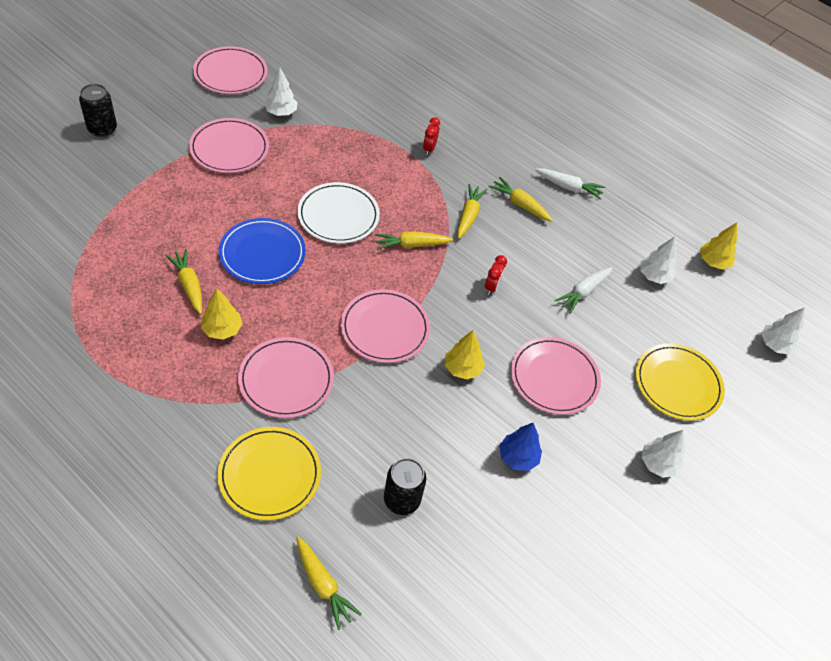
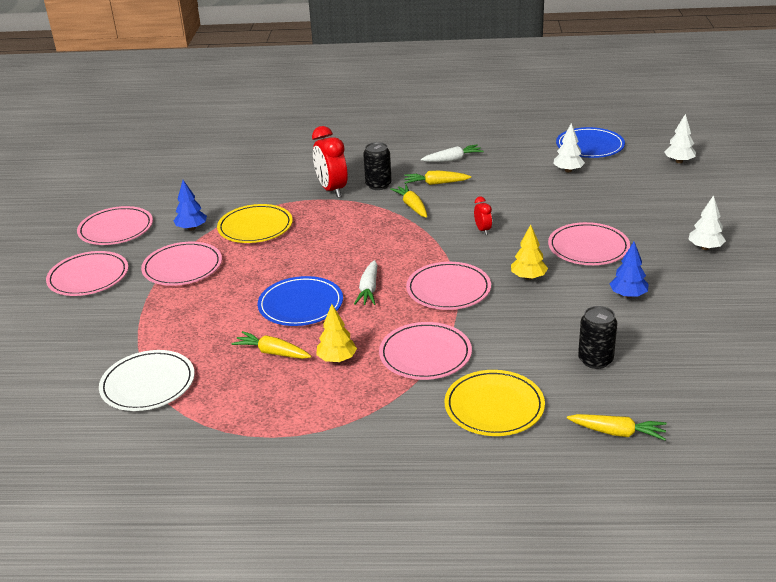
camera: 30 degrees left, 20 degrees down
black can [79,84,117,137] -> black can moved to [363,142,392,190]
white tree [264,68,297,116] -> blue tree [174,180,207,230]
white plate [297,182,380,244] -> white plate moved to [99,350,195,411]
yellow carrot [375,231,453,250] -> none
red clock [423,117,440,155] -> red clock [312,126,348,198], size x2.03
white carrot [554,267,613,314] -> white carrot moved to [354,260,377,305]
yellow plate [636,343,725,421] -> yellow plate moved to [217,204,293,243]
yellow tree [700,223,737,269] -> blue plate [556,127,625,158]
none -> pink plate [46,251,128,296]

